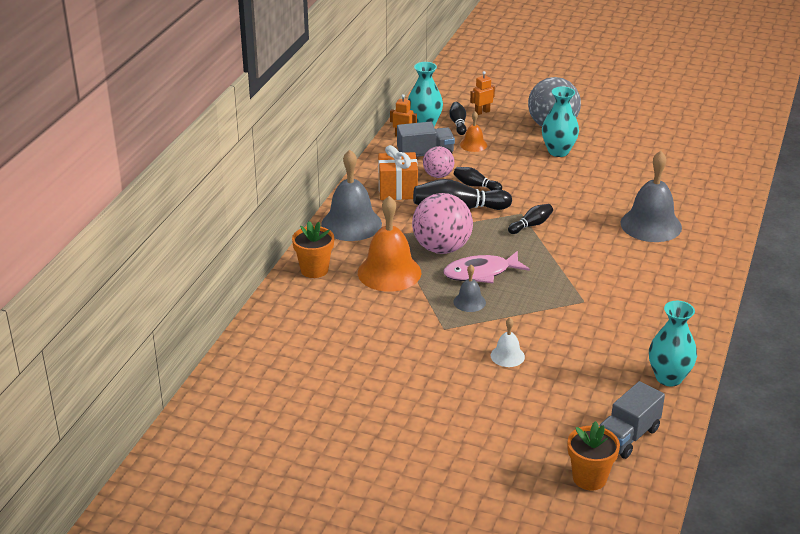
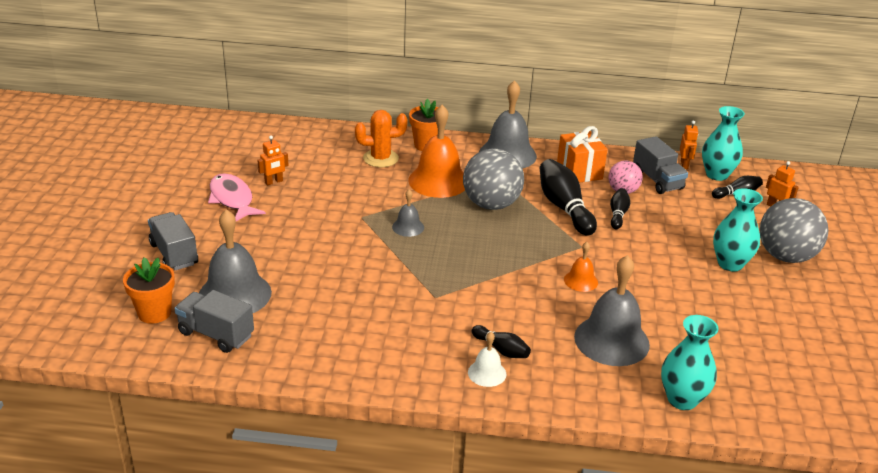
camera: 75 degrees right, 0 degrees up
pink ball [412,193,473,254] -> grey ball [463,148,524,210]
pink fish [443,251,530,283] -> pink fish moved to [208,173,266,221]
orange bell [460,111,487,152] -> orange bell moved to [564,242,598,292]
white bell [491,318,525,367] -> white bell moved to [468,332,506,387]
black bowling pin [508,204,553,234] -> black bowling pin moved to [472,325,531,358]
turquoise vase [649,301,697,387] -> turquoise vase moved to [661,315,718,410]
none -> grey truck [148,212,198,270]
none -> grey bell [199,209,272,313]
none -> orange robot [258,135,289,186]
none -> orange cactus [355,110,408,167]

